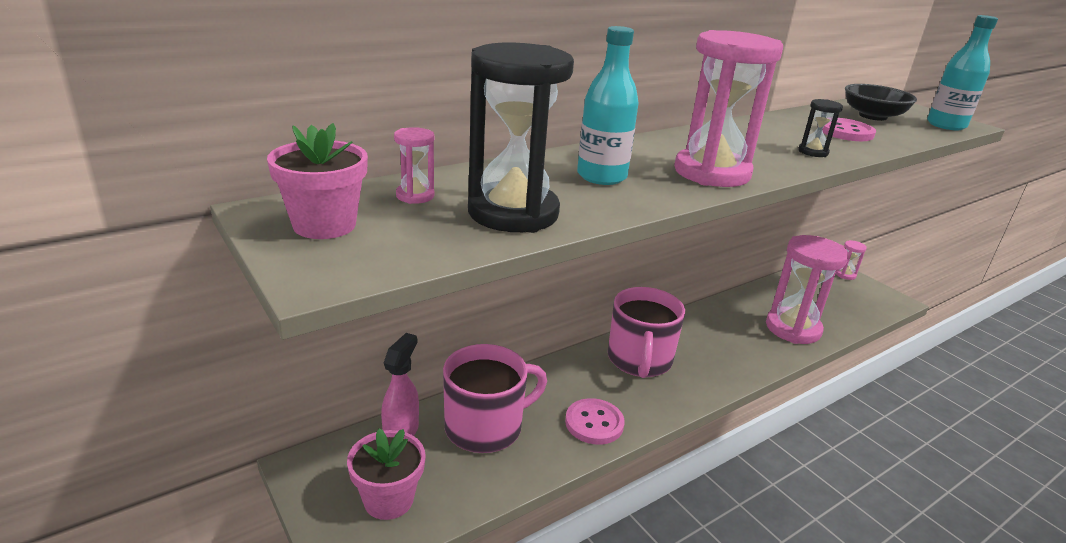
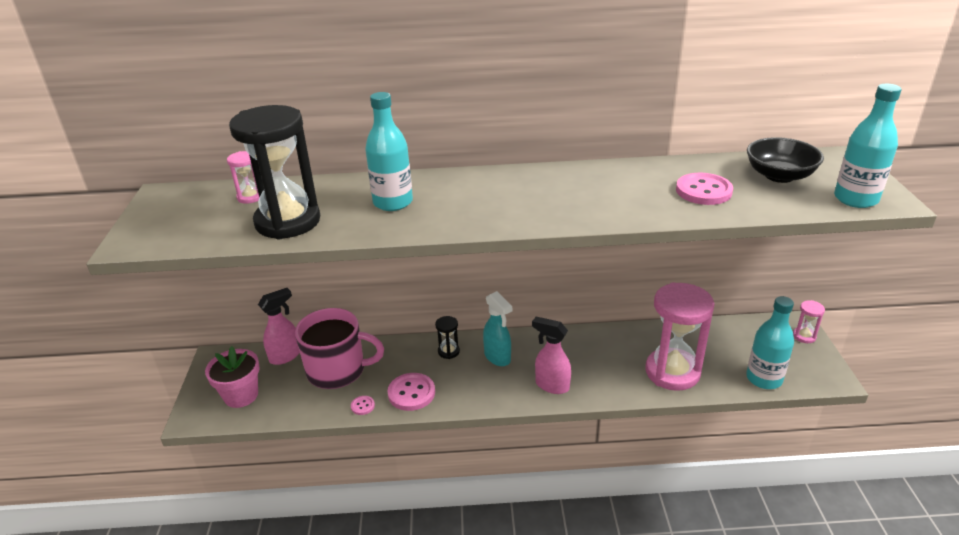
camera: 35 degrees right, 5 degrees up
pink flower pot [267,123,368,239] -> none
pink mug [608,287,685,378] -> turquoise spray bottle [483,291,512,366]
pink hourglass [674,30,783,187] -> none
black hourglass [798,99,843,157] -> black hourglass moved to [435,316,460,359]
none -> pink button [351,396,375,415]
none -> pink spray bottle [532,317,571,394]
none -> turquoise bottle [746,296,794,389]

